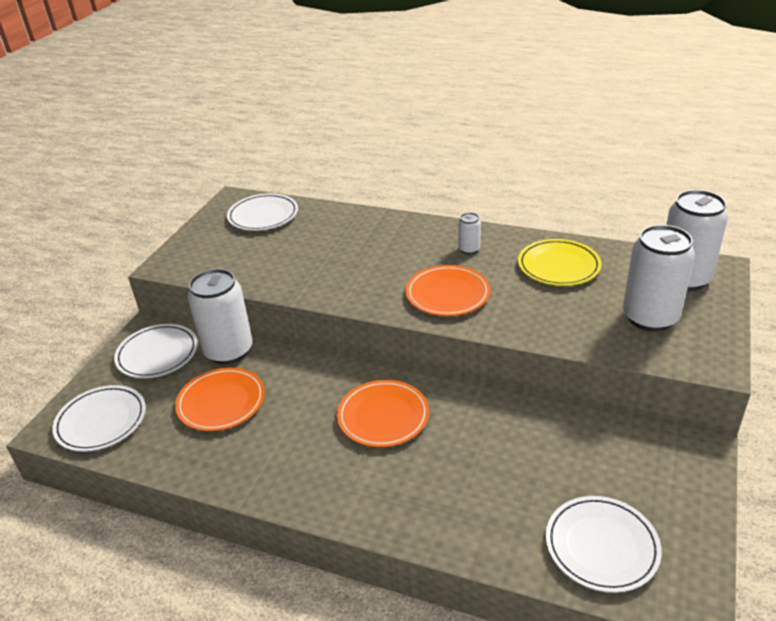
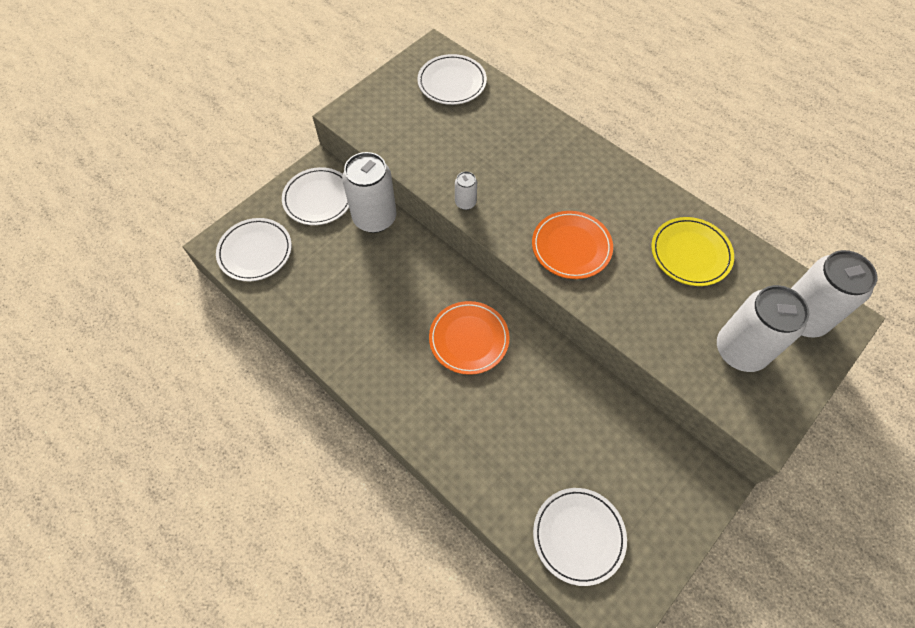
camera: 20 degrees right, 25 degrees up
orange plate [175,368,265,431] -> none
white can [458,213,481,254] -> white can moved to [455,172,477,210]

